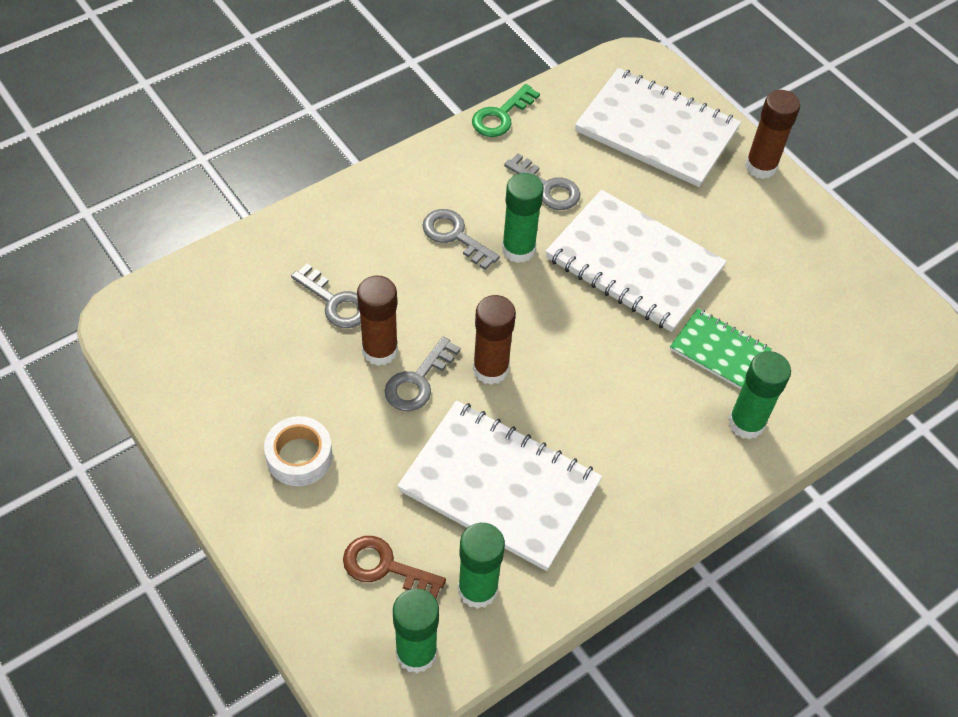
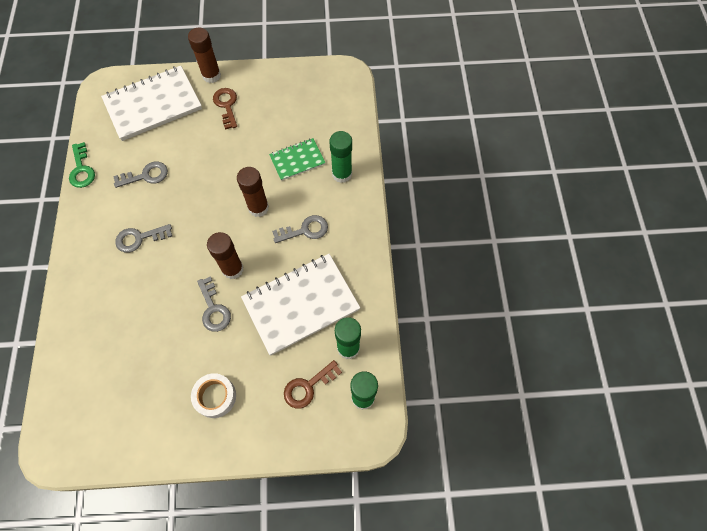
camera: 55 degrees left, 10 degrees up
grey key [291,264,361,328] -> grey key moved to [272,215,328,243]
brown glue stick [357,275,398,366] -> brown glue stick moved to [237,167,269,217]
green glue stick [502,173,544,263] -> none
white notebook [545,190,727,332] -> none
none -> brown key [213,88,237,130]

